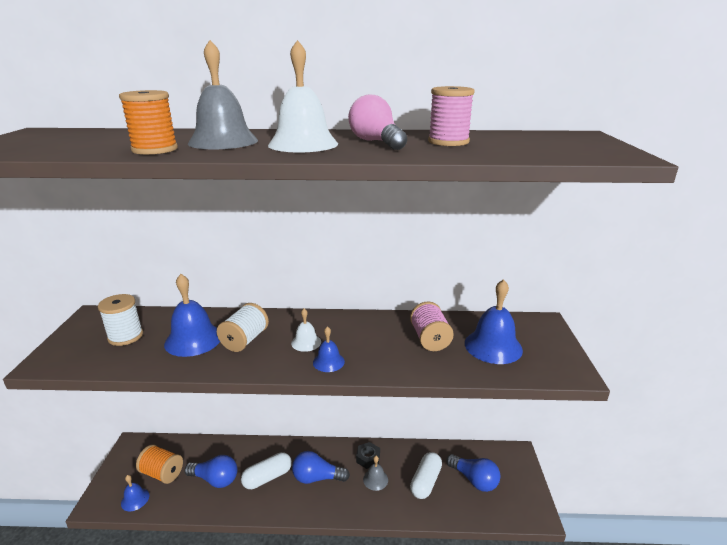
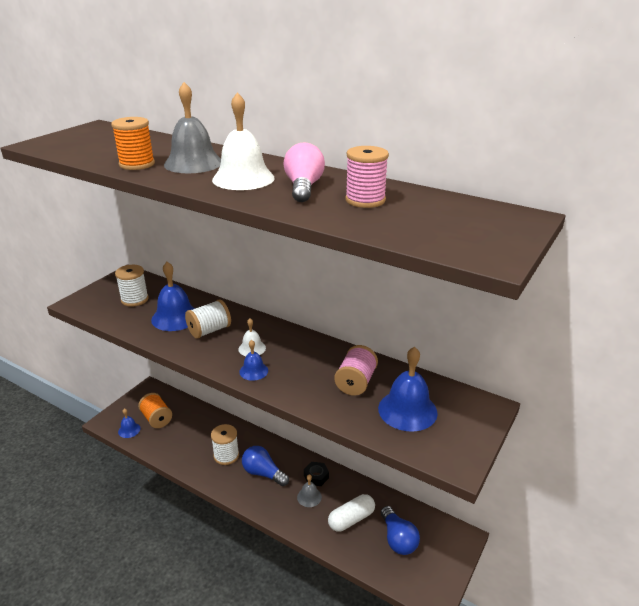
camera: 30 degrees right, 5 degrees up
blue light bulb [185,455,237,488] -> none
white capsule [241,452,292,489] -> white spool [211,424,239,465]

